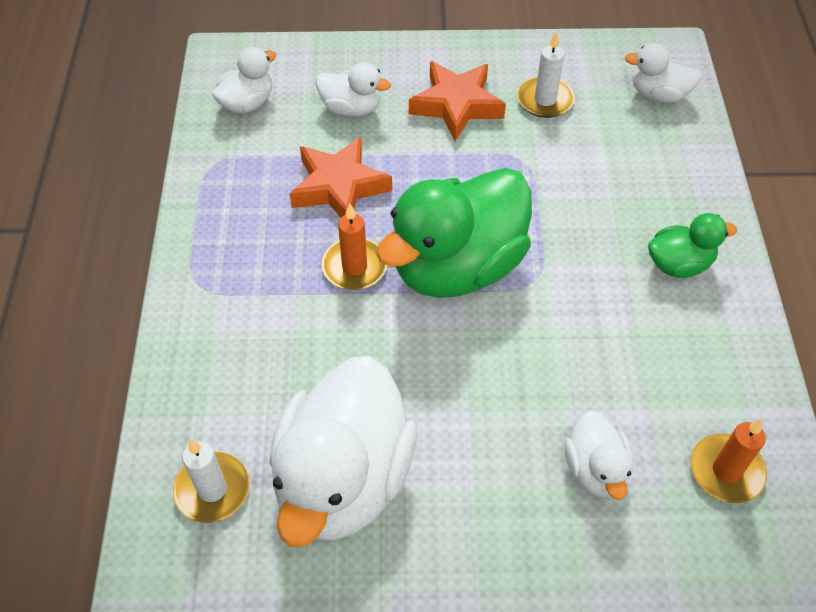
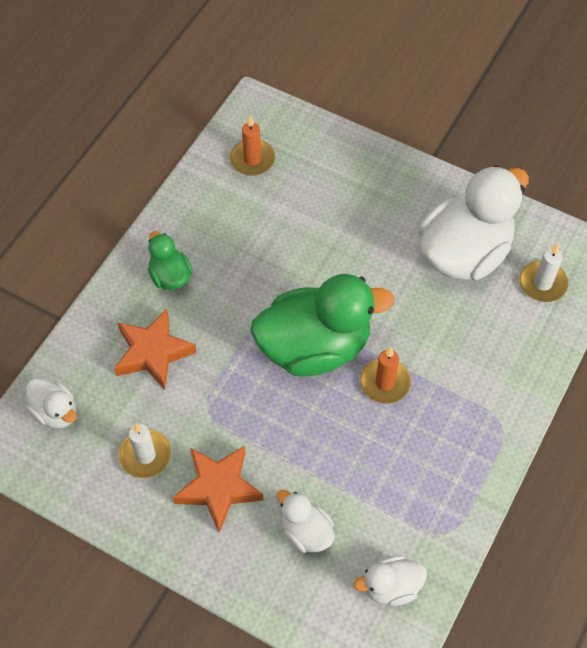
camera: 150 degrees left, 5 degrees up
orange star [290,137,392,217] -> orange star moved to [114,309,197,390]
white duck [565,410,633,500] -> none
green duck [648,213,737,278] -> green duck turned 45 degrees clockwise [148,231,193,290]

